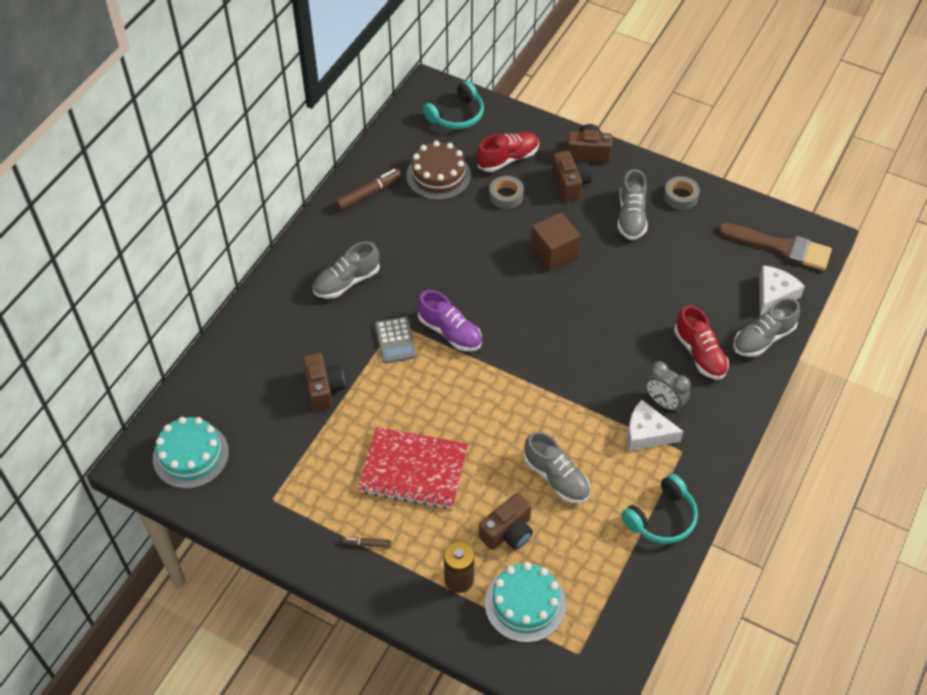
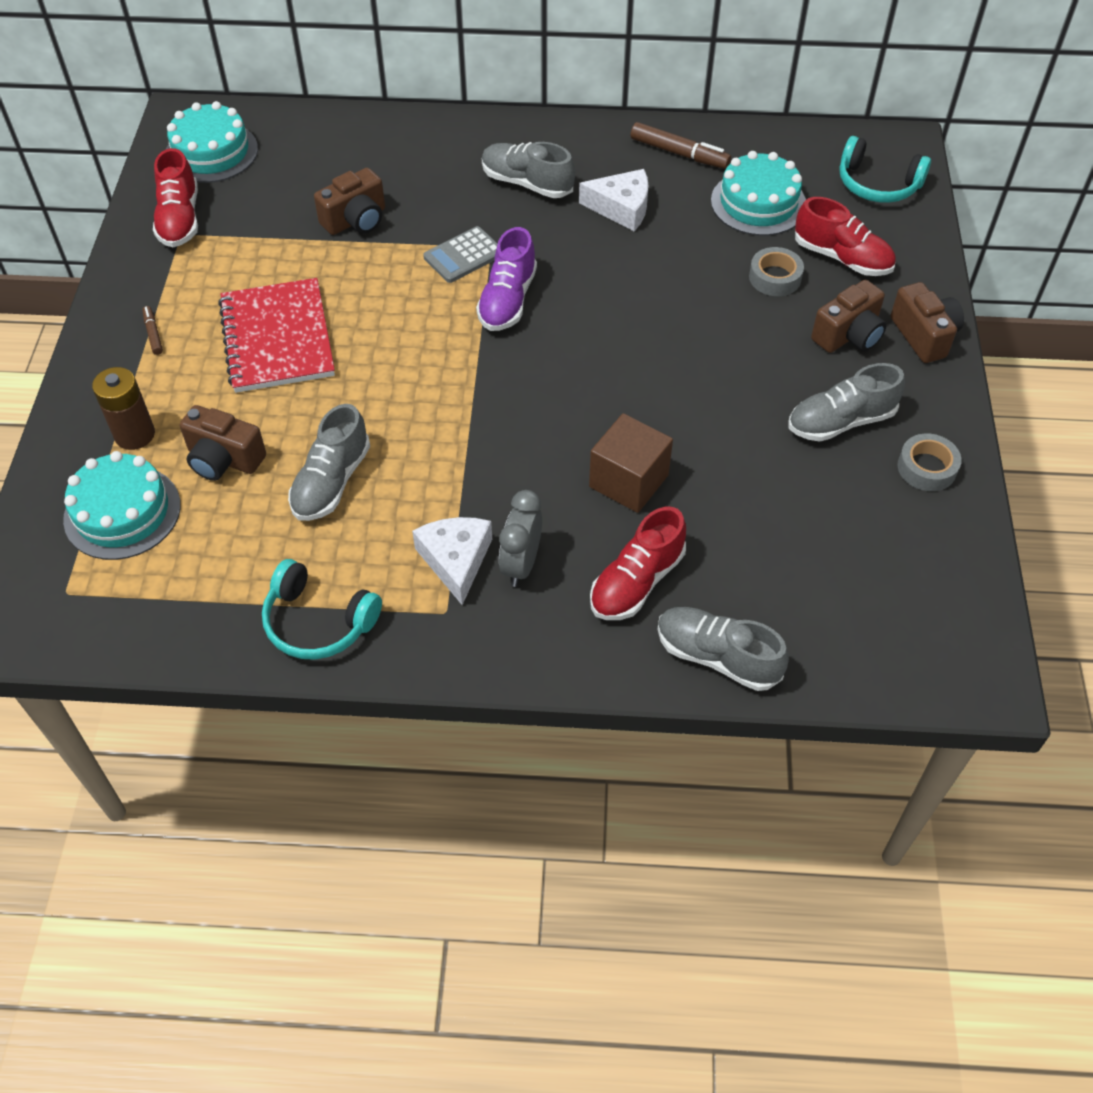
camera: 65 degrees right, 0 degrees up
brown cake [406,141,471,200] -> turquoise cake [711,151,806,236]
brown cube [531,212,581,271] -> brown cube moved to [589,413,673,513]
brown brush [717,223,832,271] -> none
white cheese [759,265,805,316] -> white cheese moved to [579,169,649,231]
none -> red shoe [153,148,198,247]

